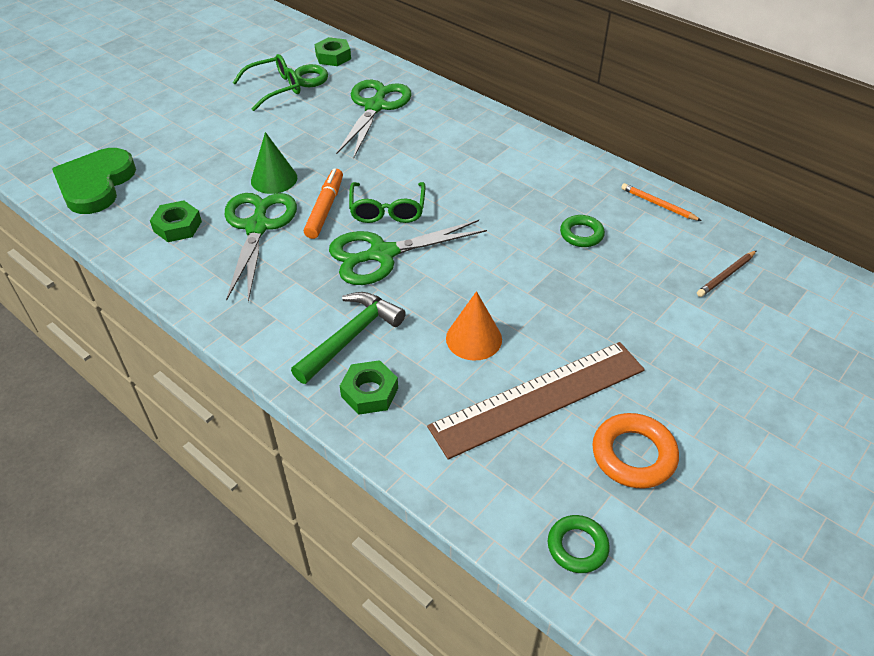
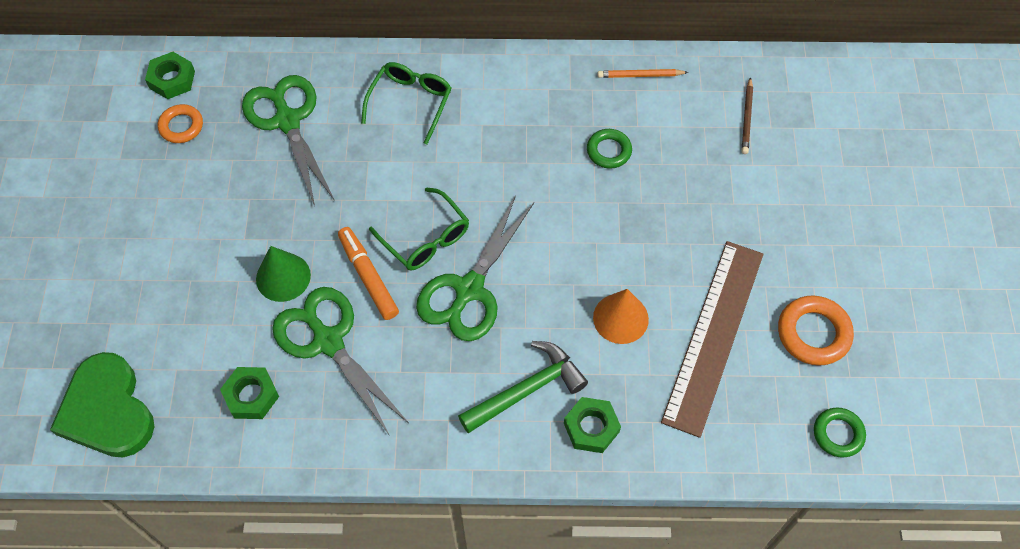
camera: 40 degrees left, 15 degrees up
green glasses [233,54,301,111] -> green glasses moved to [361,62,451,144]
green hammer [291,292,406,384] -> green hammer turned 60 degrees clockwise [458,341,588,433]
green ring [294,64,328,87] -> orange ring [158,104,203,143]

